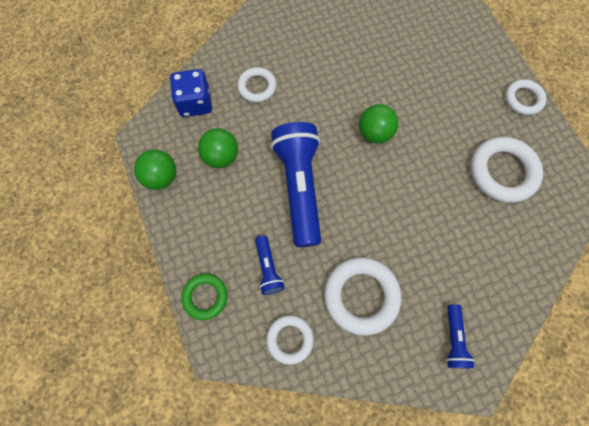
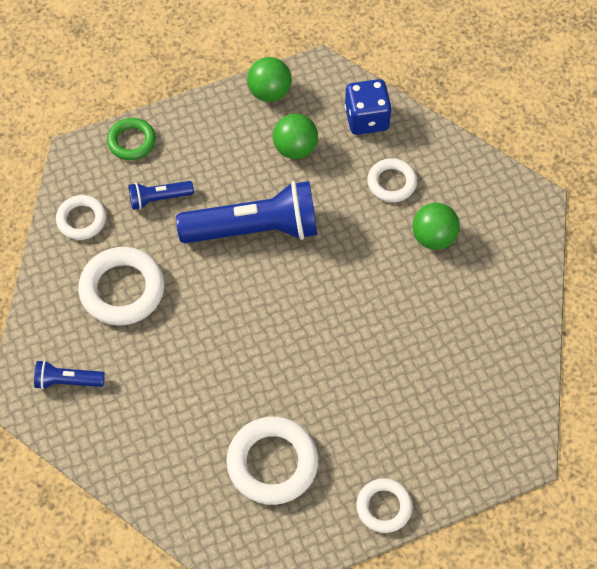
camera: 90 degrees right, 10 degrees down
green ball [359,104,398,144] -> green ball moved to [413,203,460,250]

